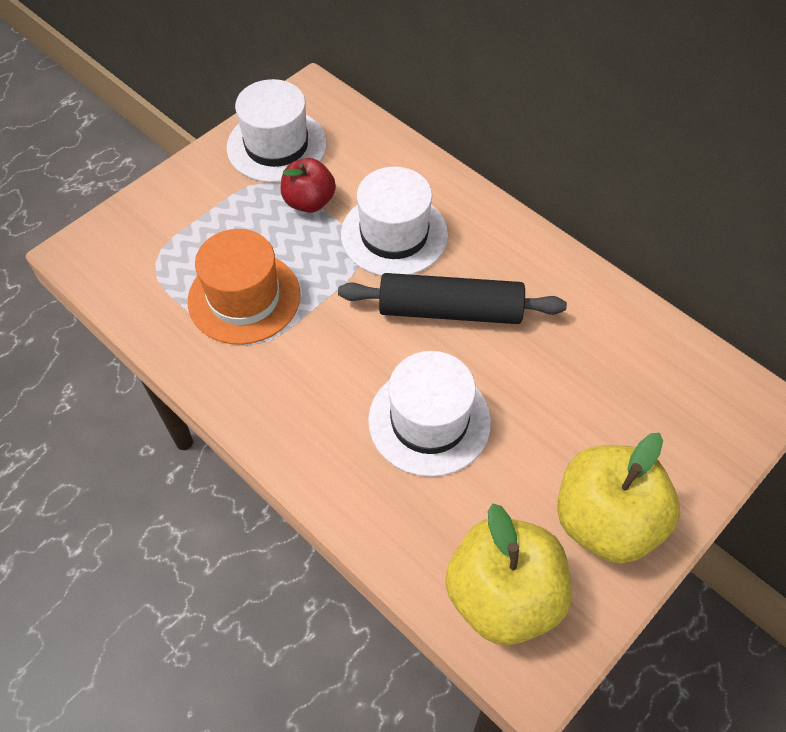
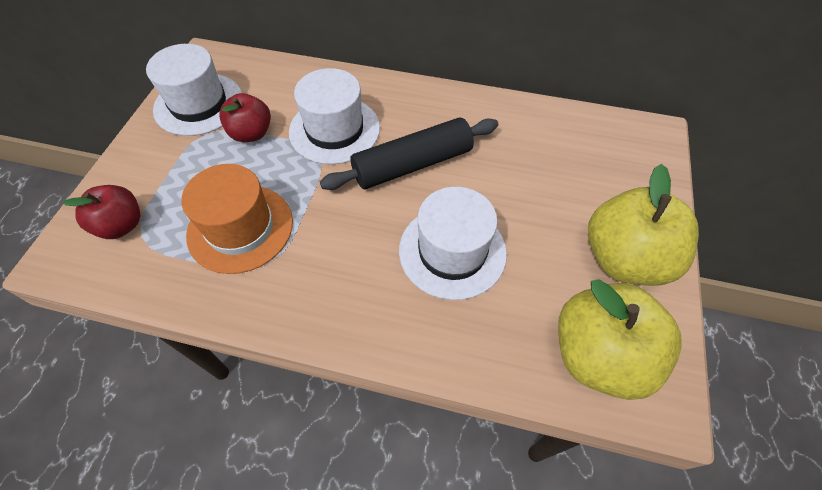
camera: 30 degrees left, 0 degrees up
none -> red apple [63,185,140,239]

